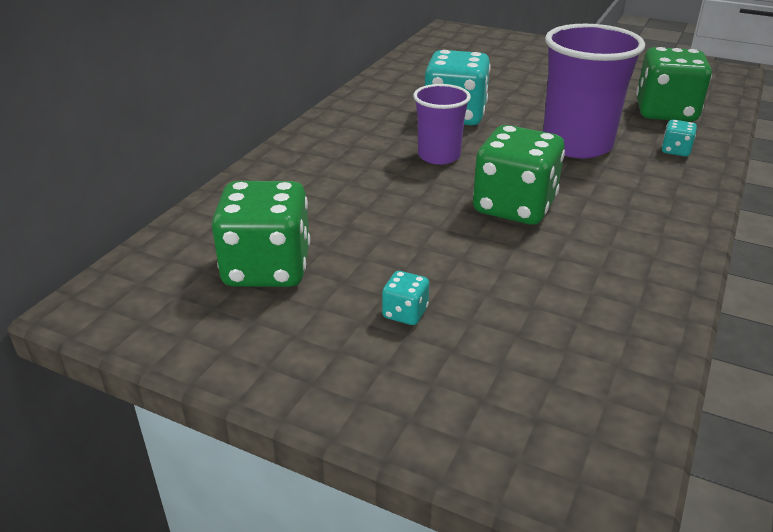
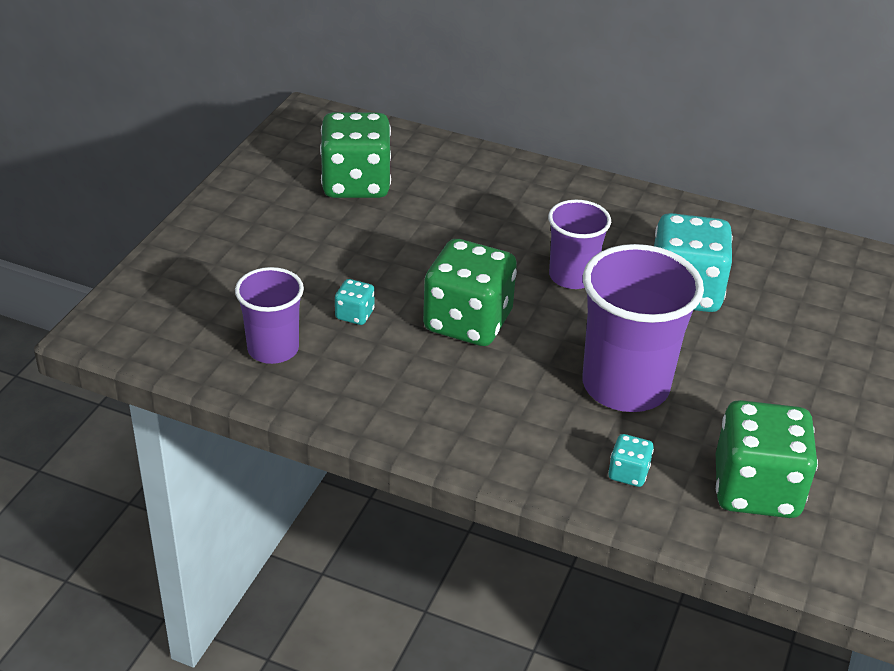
camera: 85 degrees right, 5 degrees up
turquoise dice [382,271,429,325] -> turquoise dice moved to [335,279,375,325]
none -> purple cup [235,267,304,364]

